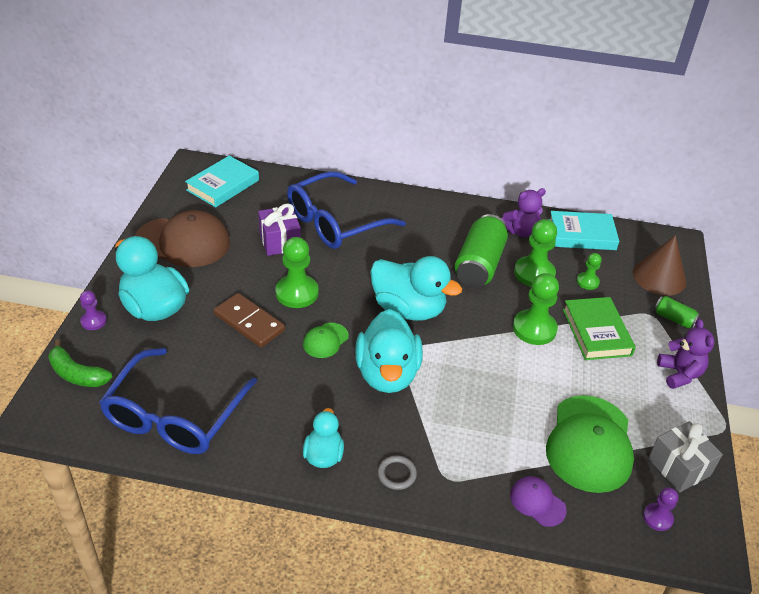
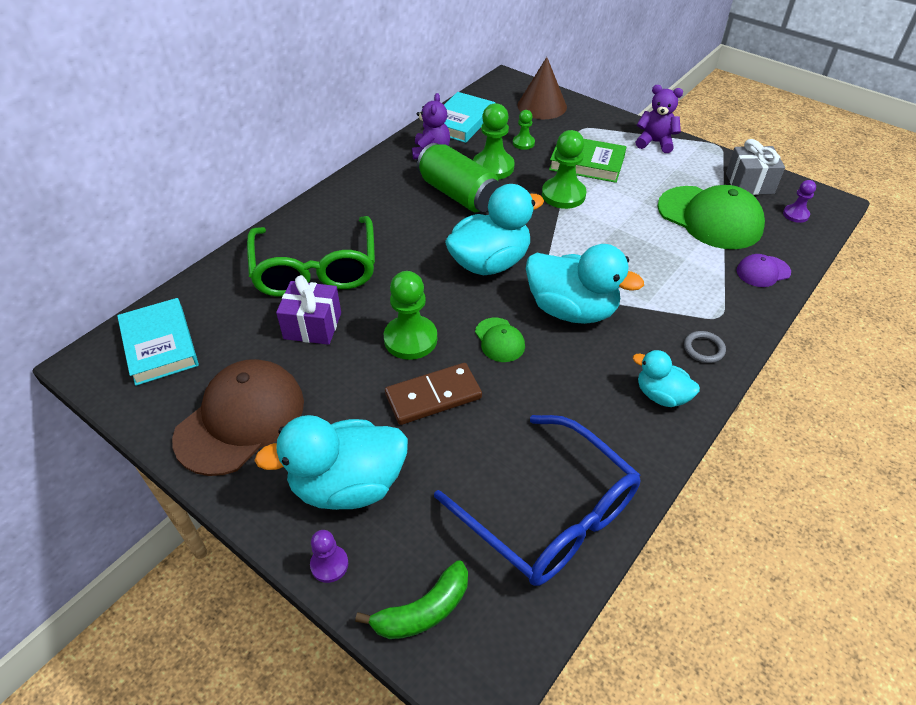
camera: 60 degrees left, 5 degrees up
blue glasses [287,171,406,249] -> green glasses [247,216,375,297]
green can [654,296,700,329] -> none

